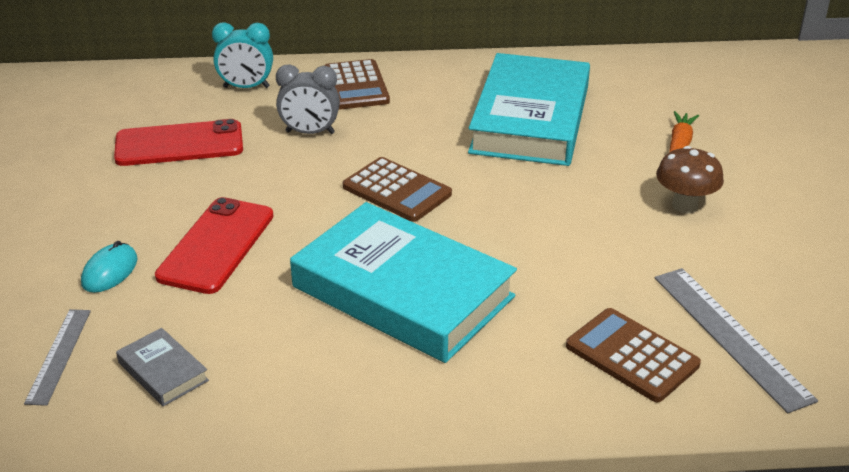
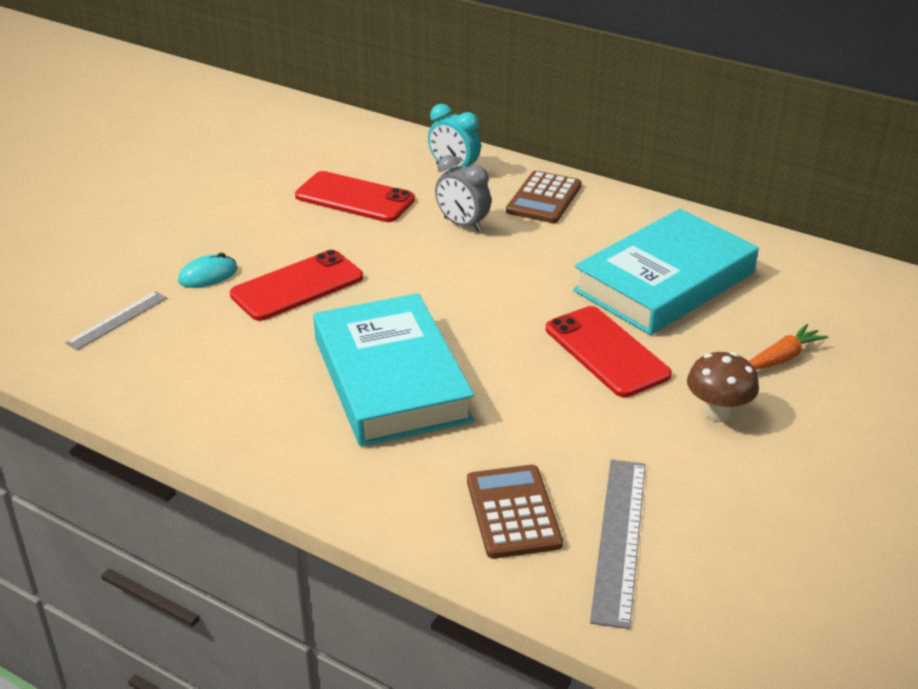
camera: 35 degrees right, 0 degrees up
grey book [116,328,209,406] -> none
brown calculator [343,157,452,222] -> none
none -> red phone [546,306,672,397]

